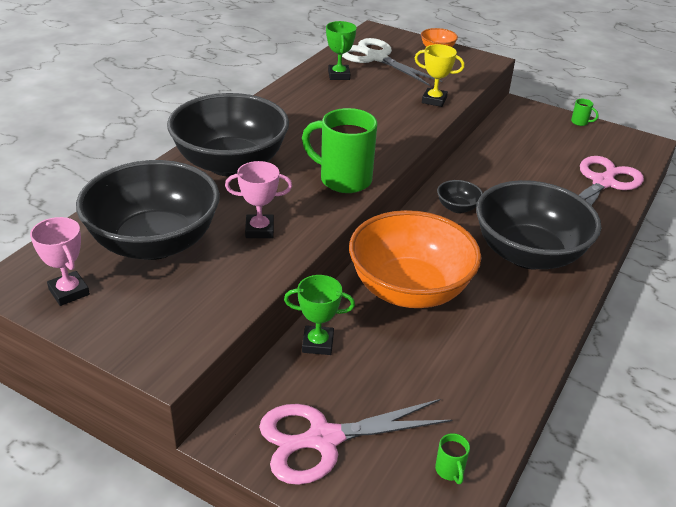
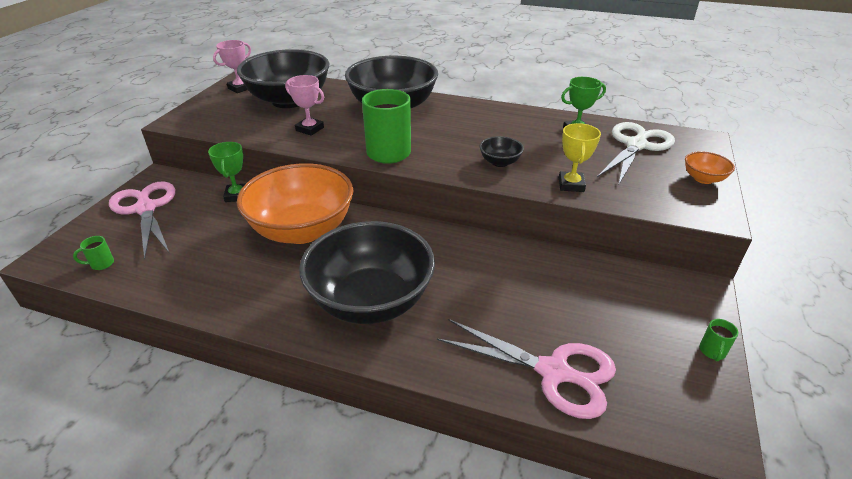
camera: 80 degrees right, 0 degrees up
pink trophy [225,161,292,238] -> pink trophy turned 45 degrees counterclockwise [285,75,324,136]
black bowl [437,180,483,213] -> black bowl moved to [480,136,524,167]

